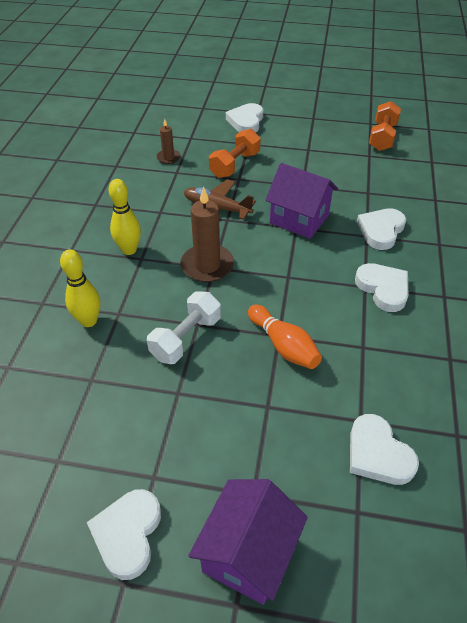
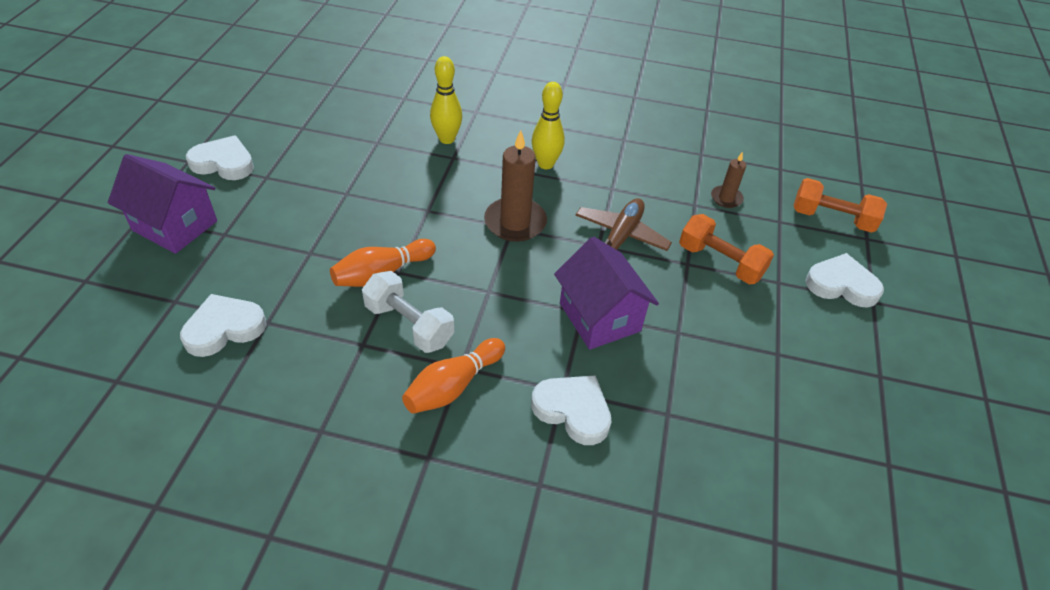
camera: 90 degrees right, 0 degrees up
white dumbbell [147,291,221,364] -> white dumbbell moved to [362,271,454,353]
purple house [265,163,338,239] -> purple house turned 60 degrees counterclockwise [554,237,659,350]
white heart [355,263,408,312] -> orange bowling pin [402,338,505,414]
orange dumbbell [369,101,401,151] -> orange dumbbell moved to [794,178,887,233]

